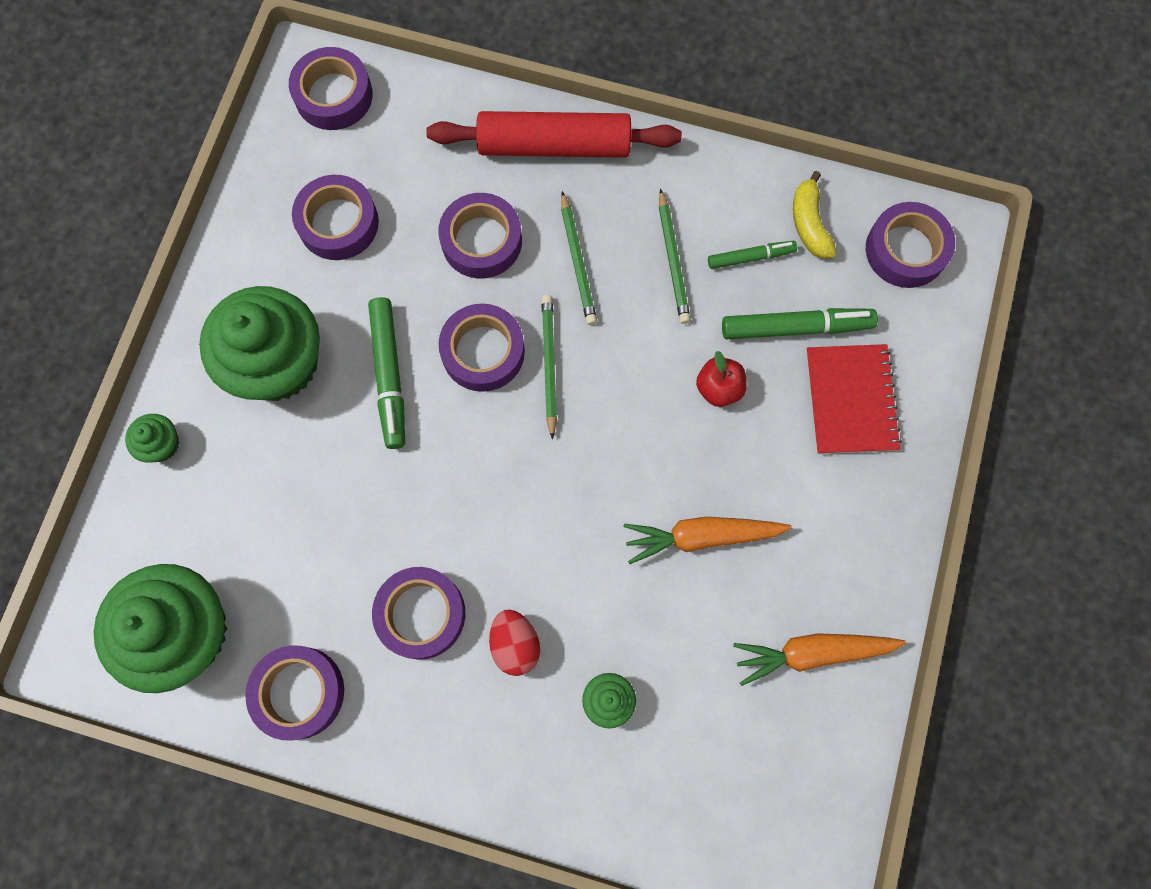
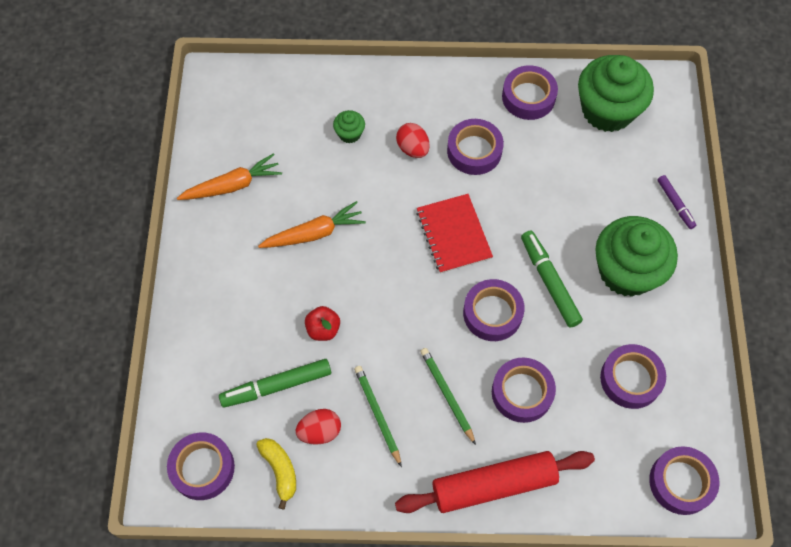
camera: 165 degrees right, 10 degrees down
green cupcake [125,414,179,463] -> purple marker [657,175,696,229]
green pencil [542,295,557,440] -> none
green marker [708,241,797,269] -> red egg [296,409,341,445]
red notebook [806,344,902,454] -> red notebook moved to [416,194,493,274]

